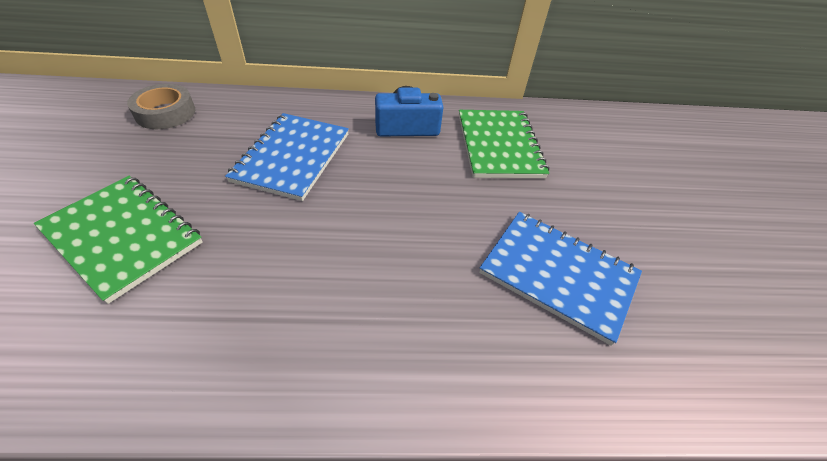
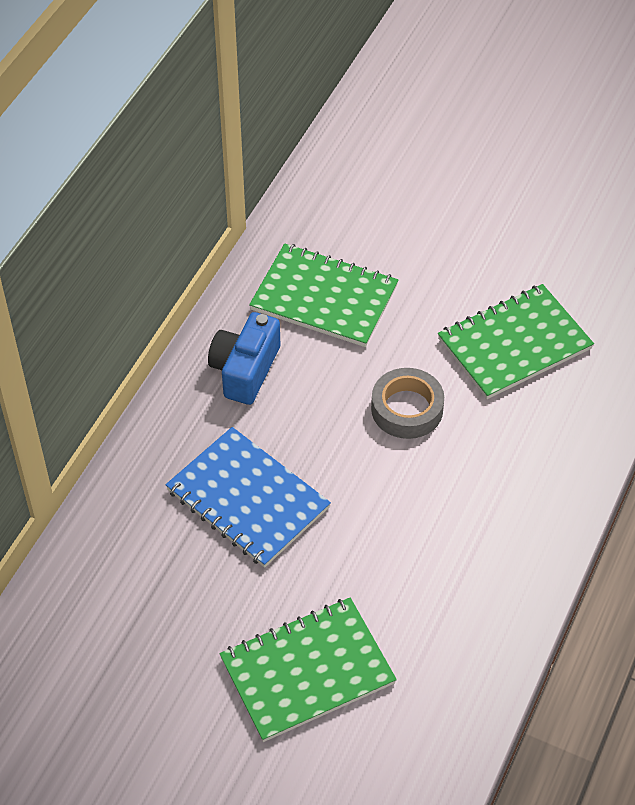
camera: 60 degrees left, 5 degrees up
grey tape [127,84,195,129] -> grey tape moved to [371,368,444,439]
blue notebook [479,212,642,346] -> green notebook [438,284,594,399]

